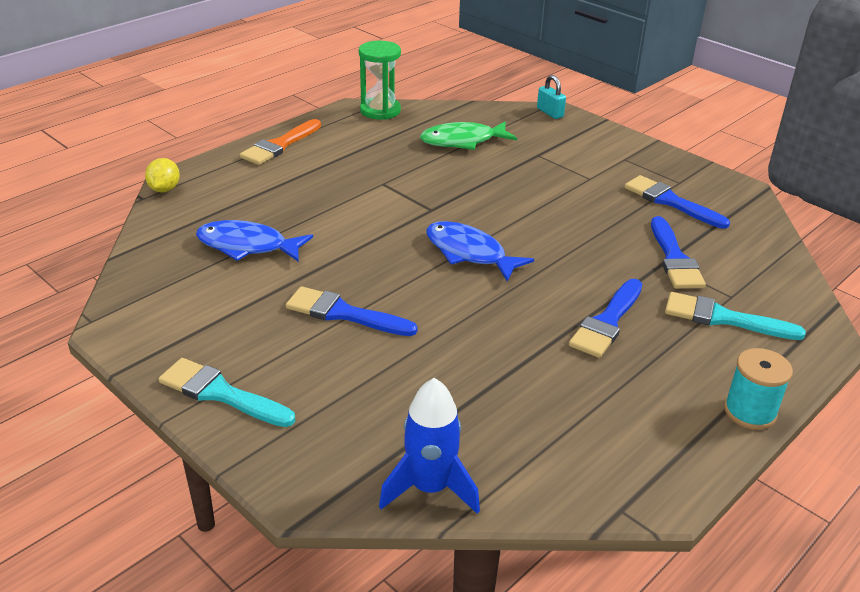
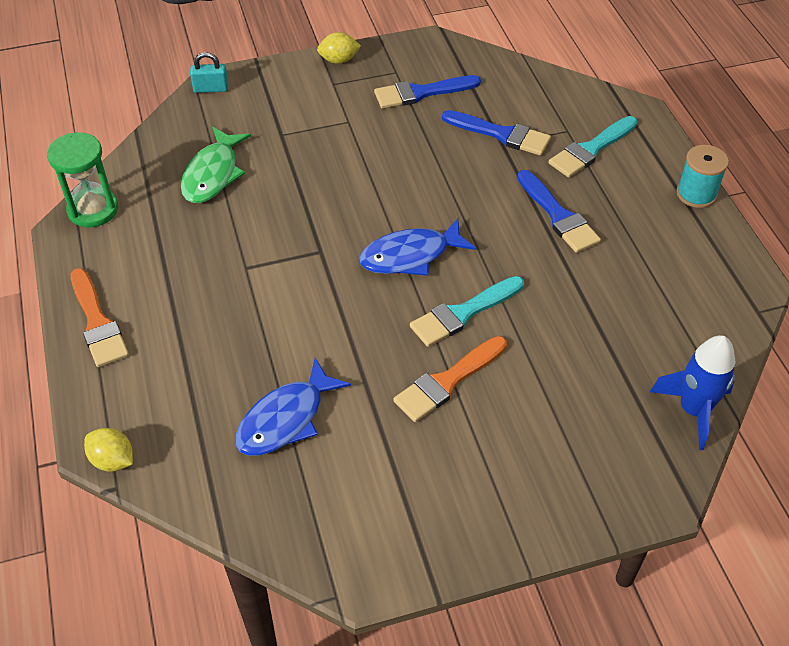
camera: 60 degrees left, 15 degrees up
turquoise brush [159,358,295,427] -> turquoise brush moved to [410,276,524,347]
blue brush [286,286,418,336] -> orange brush [393,336,507,422]
none -> yellow lemon [317,32,361,64]

